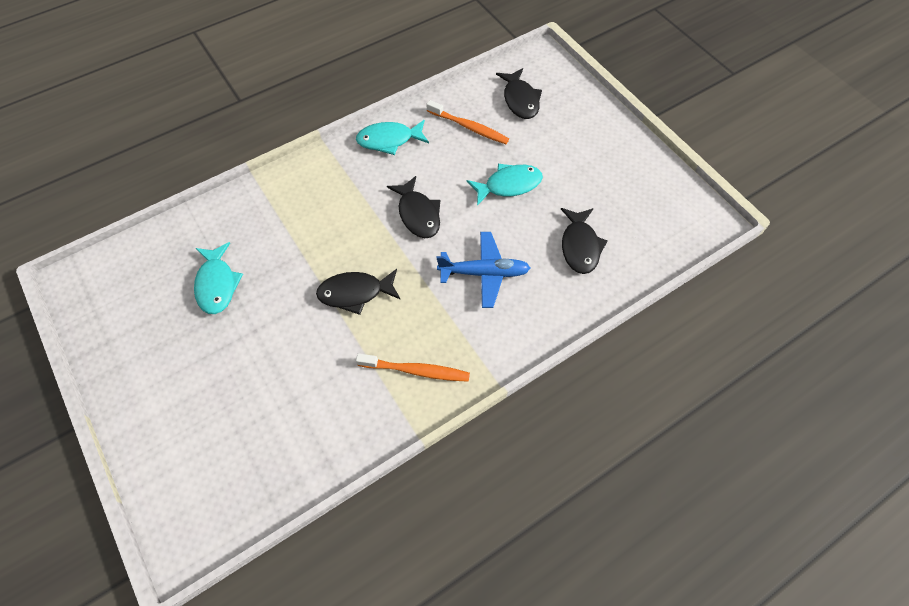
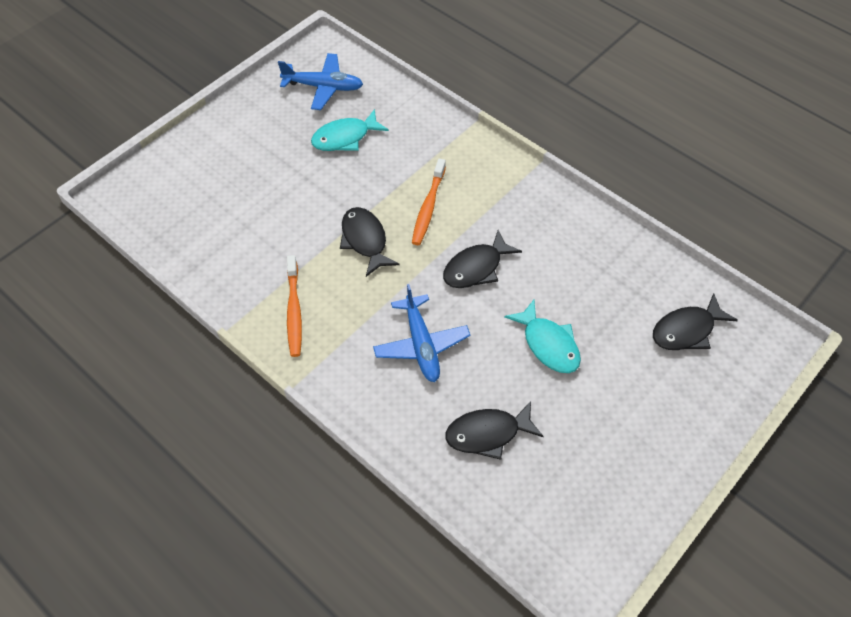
camera: 75 degrees right, 5 degrees down
turquoise fish [356,120,429,155] -> none
orange toothbrush [426,100,509,144] -> orange toothbrush moved to [412,159,446,245]
none -> blue plane [278,53,363,110]

